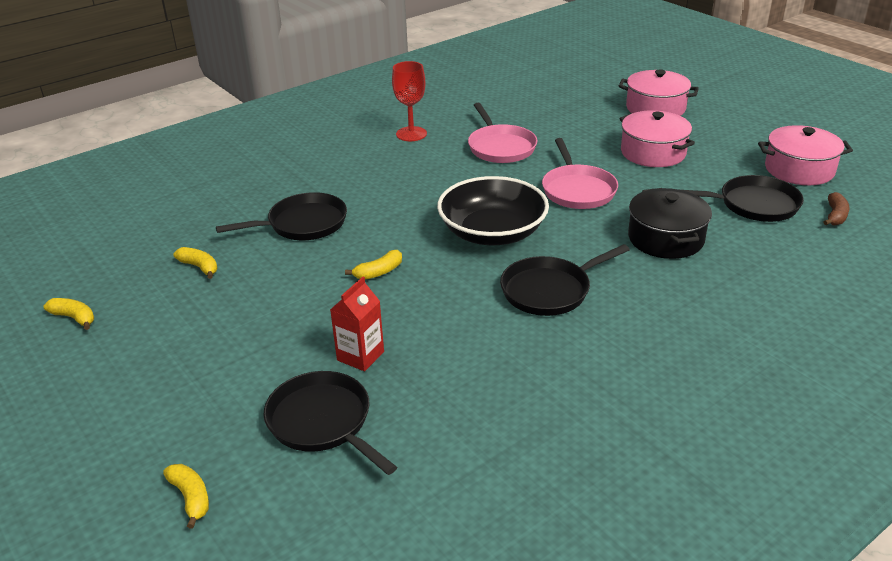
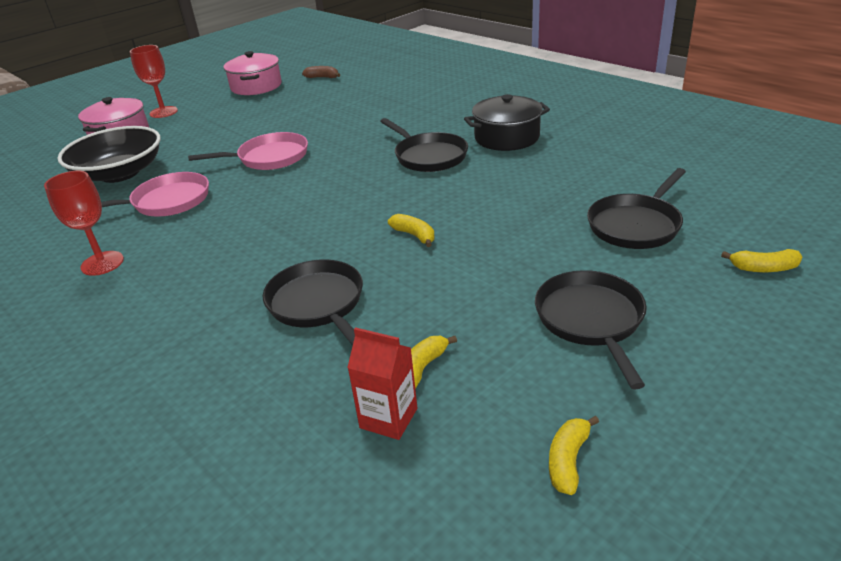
camera: 95 degrees left, 0 degrees up
yellow banana [163,464,209,529] -> yellow banana turned 135 degrees counterclockwise [721,249,803,272]
red carton [330,277,384,371] -> red carton moved to [347,327,417,440]
black bowl [437,176,549,245] -> black bowl moved to [57,126,160,183]
pink pot [619,110,695,167] -> none
black pot [628,188,712,259] -> black pot moved to [464,94,550,151]
black pan [683,175,804,222] -> black pan moved to [535,270,647,389]
none -> red goblet [130,45,178,118]

